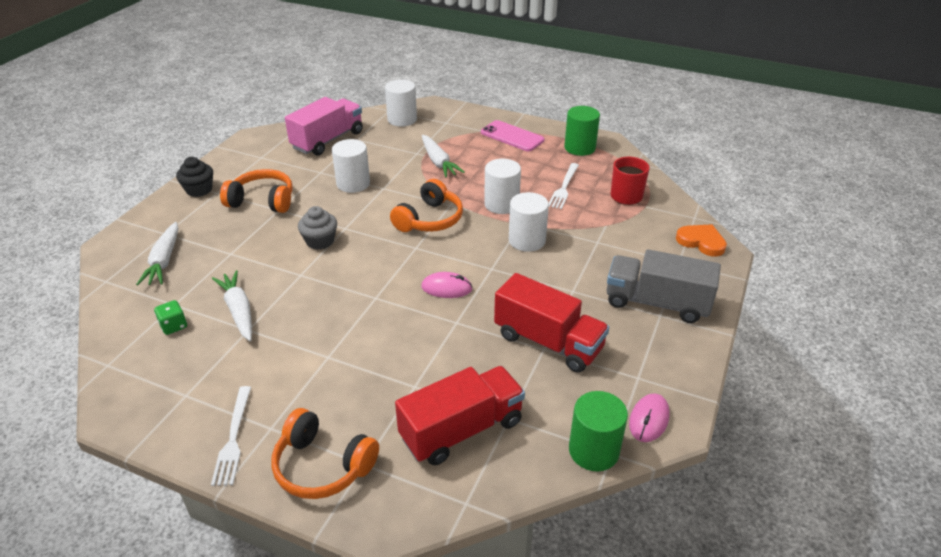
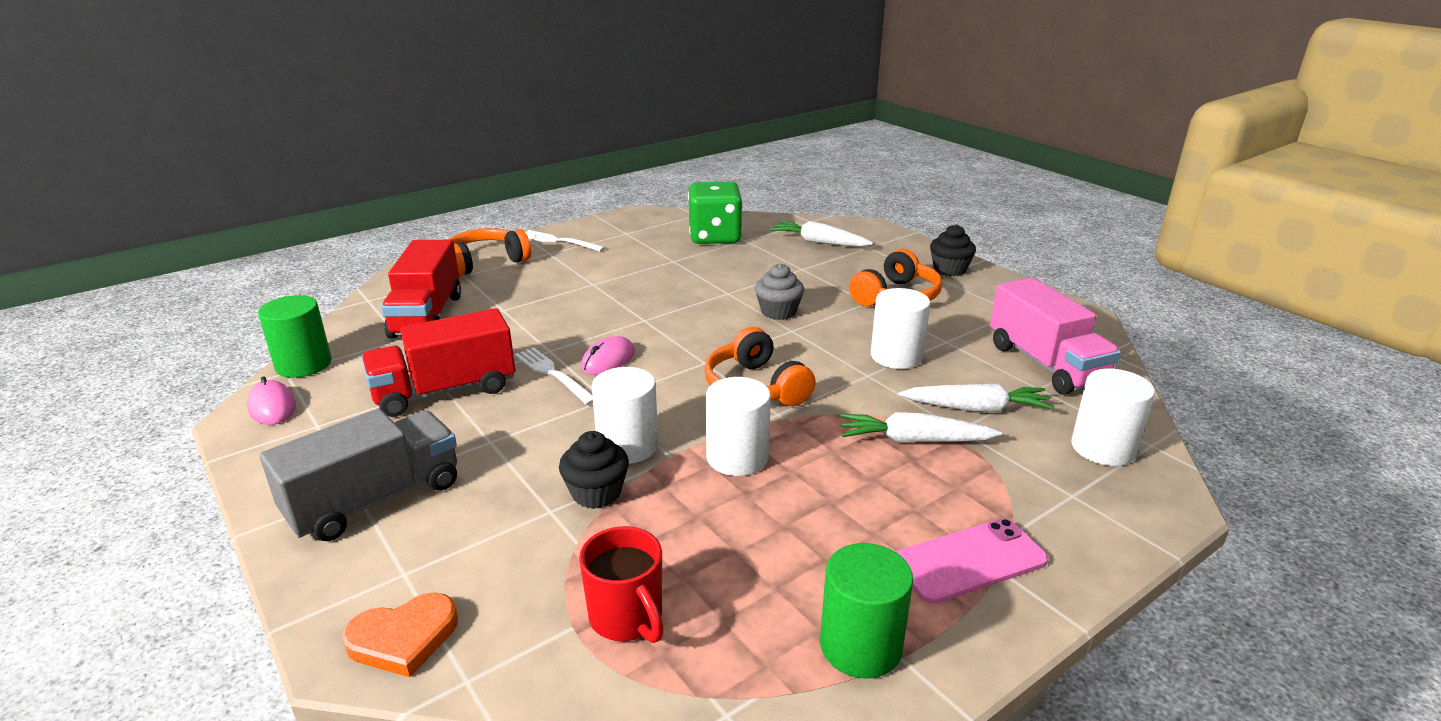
camera: 120 degrees right, 10 degrees down
green dice [154,300,187,335] -> green dice [688,182,743,244], size x2.32
white carrot [212,270,252,341] -> white carrot moved to [898,384,1055,412]
white fork [549,163,579,209] -> white fork moved to [515,347,593,405]
none -> black cupcake [559,431,629,509]

